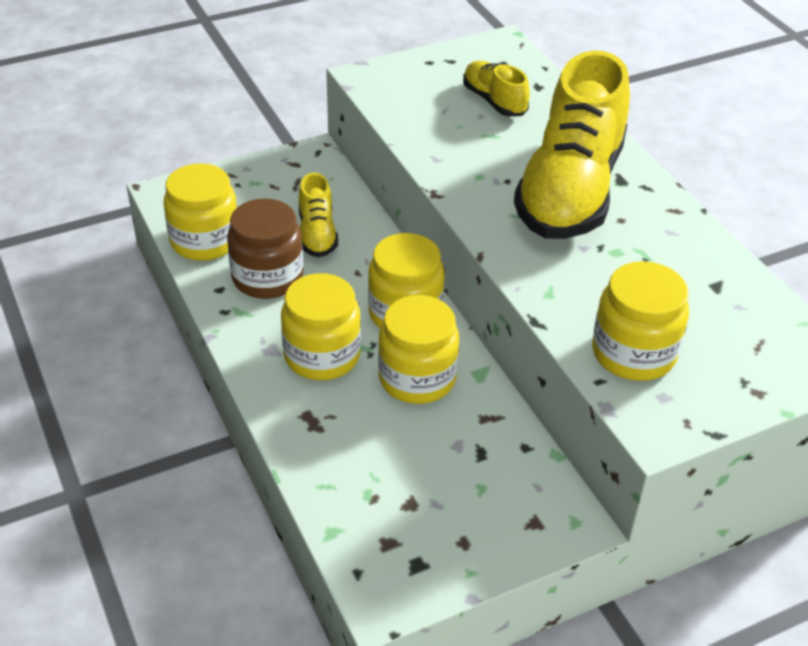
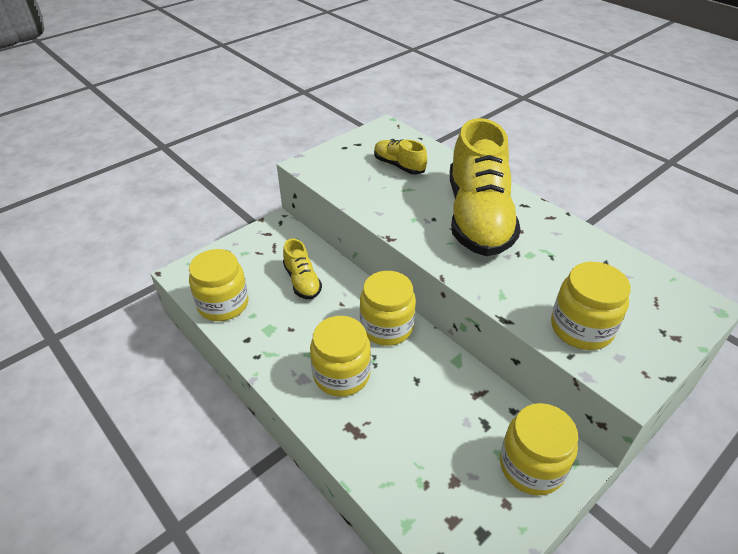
camera: 15 degrees left, 0 degrees up
brown jar [227,198,303,299] -> none
yellow jar [378,295,459,404] -> yellow jar moved to [500,403,578,495]

